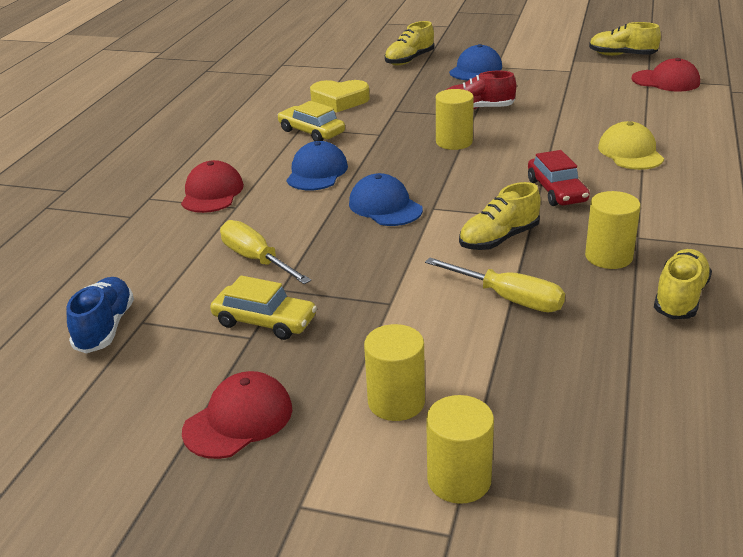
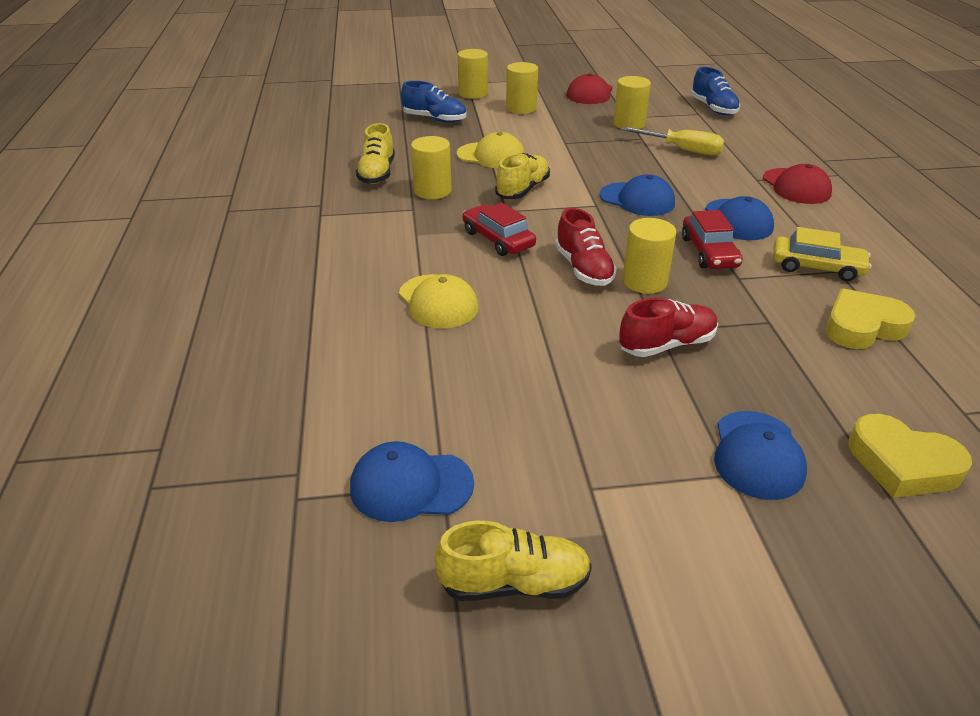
camera: 155 degrees right, 5 degrees up
yellow car [210,276,317,340] -> yellow cylinder [613,76,651,129]
yellow shoe [385,21,434,65] -> yellow heart [848,414,972,498]
yellow screwdriver [425,257,565,312] -> yellow cap [457,132,525,168]
red cap [632,58,700,92] -> blue cap [350,441,474,522]
none -> blue shoe [401,81,467,123]
none -> red shoe [555,208,617,286]
none -> red car [682,210,743,269]

